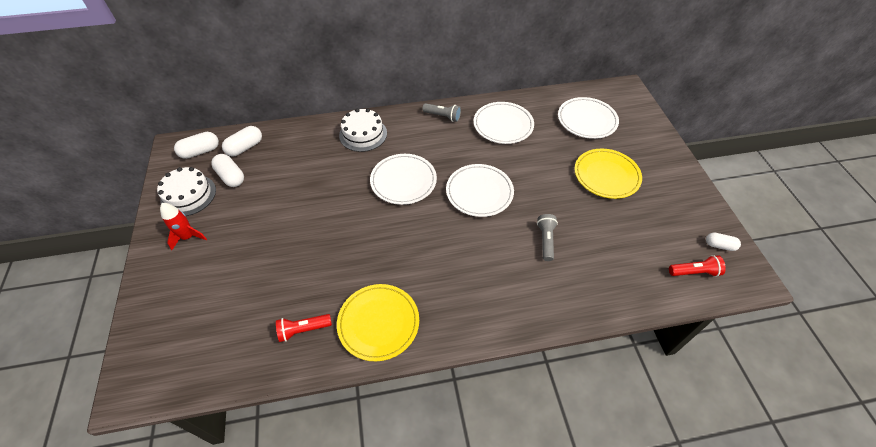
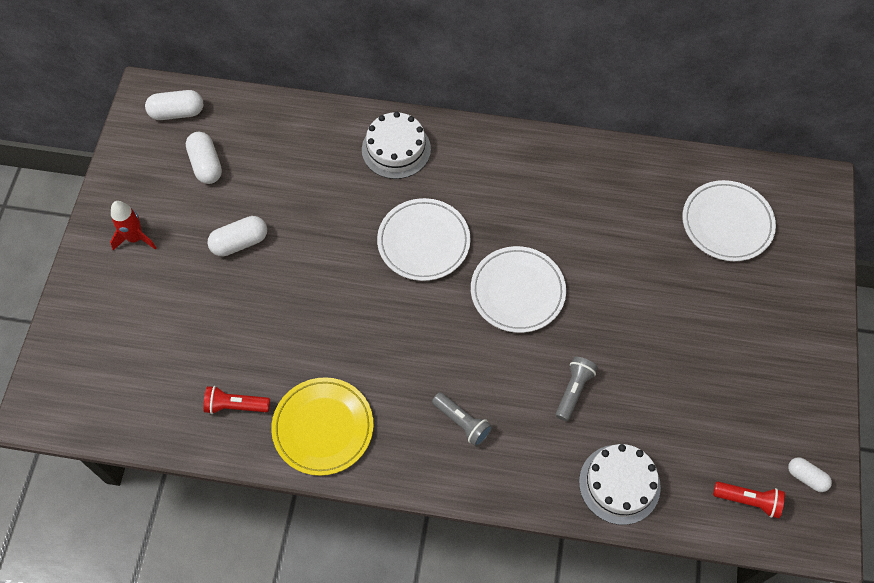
camera: 20 degrees right, 10 degrees up
white cake [157,167,216,216] -> white cake moved to [579,444,661,525]
white capsule [222,126,262,156] -> white capsule moved to [207,216,267,257]
grey flashlight [422,103,461,122] -> grey flashlight moved to [432,392,492,447]
white plate [473,102,534,144] -> none
yellow plate [575,149,642,199] -> none

